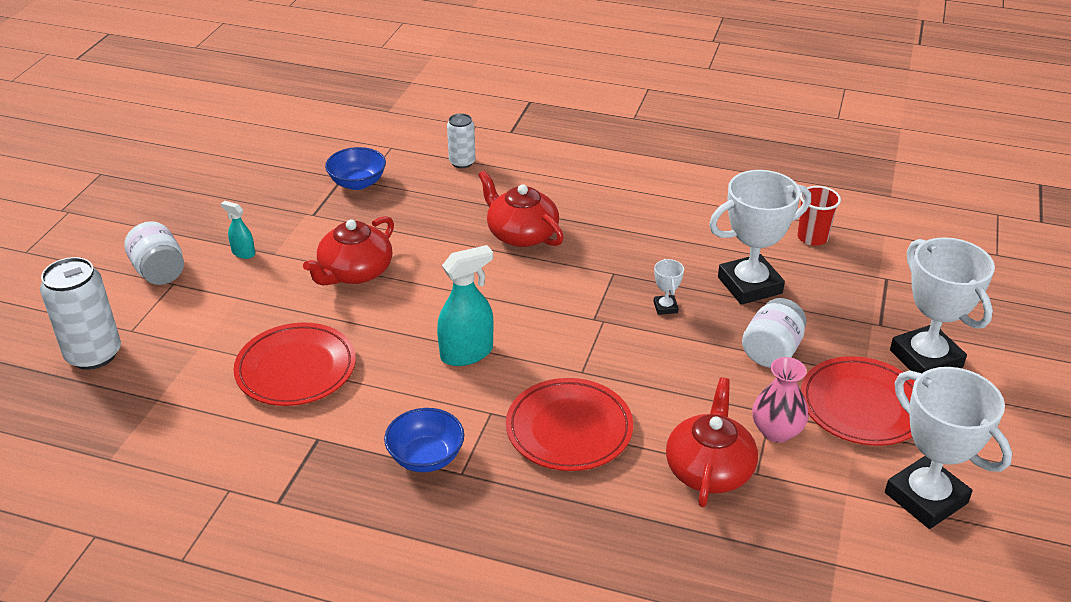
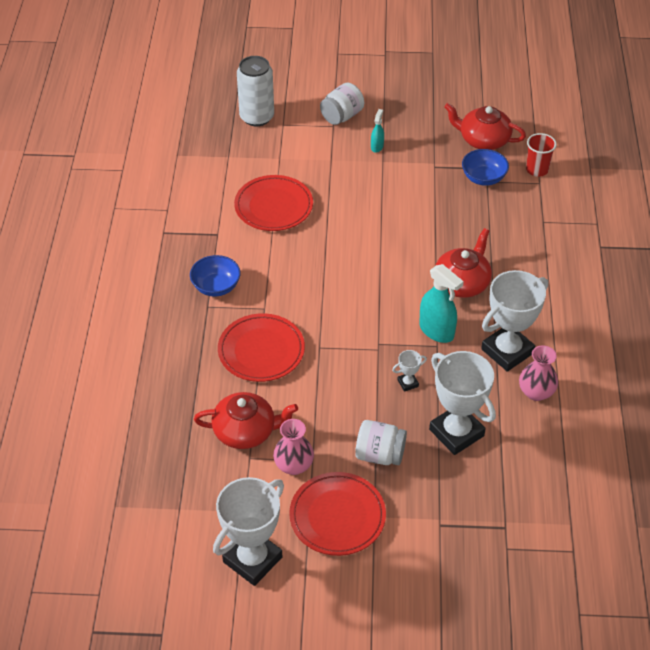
camera: 75 degrees right, 10 degrees up
red teapot [303,216,394,285] -> red teapot moved to [444,103,526,150]
turquoise spray bottle [437,245,493,366] -> turquoise spray bottle moved to [419,264,464,343]
white can [447,113,476,168] -> none
red cup [797,186,841,246] -> red cup moved to [526,133,557,177]
white trophy [890,237,995,373] -> white trophy moved to [481,270,548,372]
none -> pink vase [519,345,558,401]

